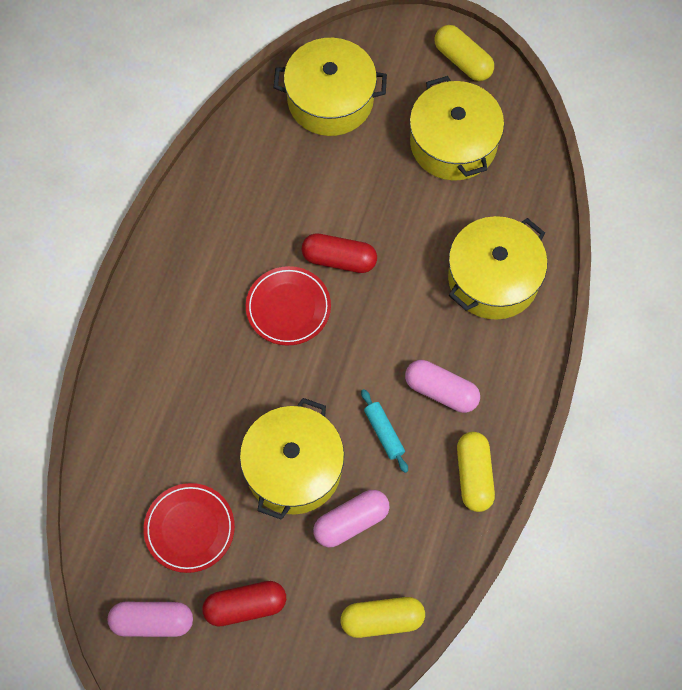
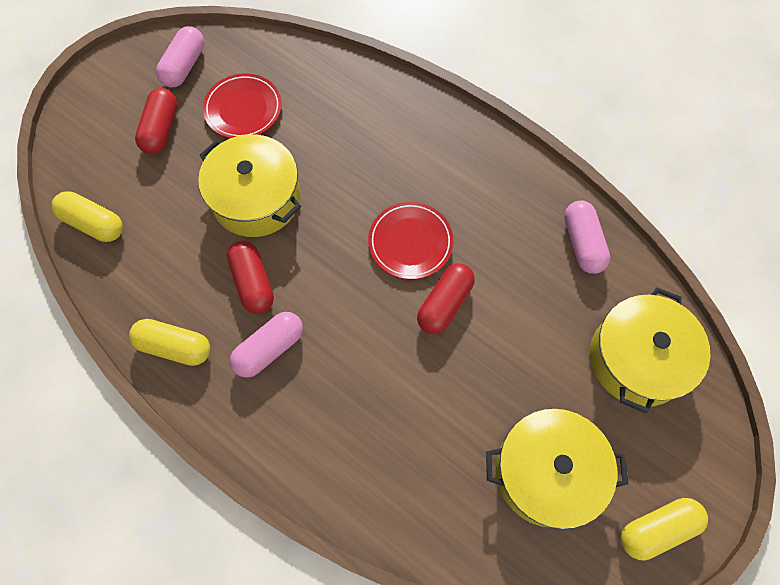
camera: 110 degrees right, 0 degrees up
pink capsule [313,490,390,547] -> pink capsule moved to [564,200,610,274]
yellow capsule [341,597,425,638] -> yellow capsule turned 75 degrees counterclockwise [52,191,123,242]
turquoise rolling pin [361,389,408,473] -> red capsule [227,241,274,314]
yellow pot [448,216,547,320] -> none

